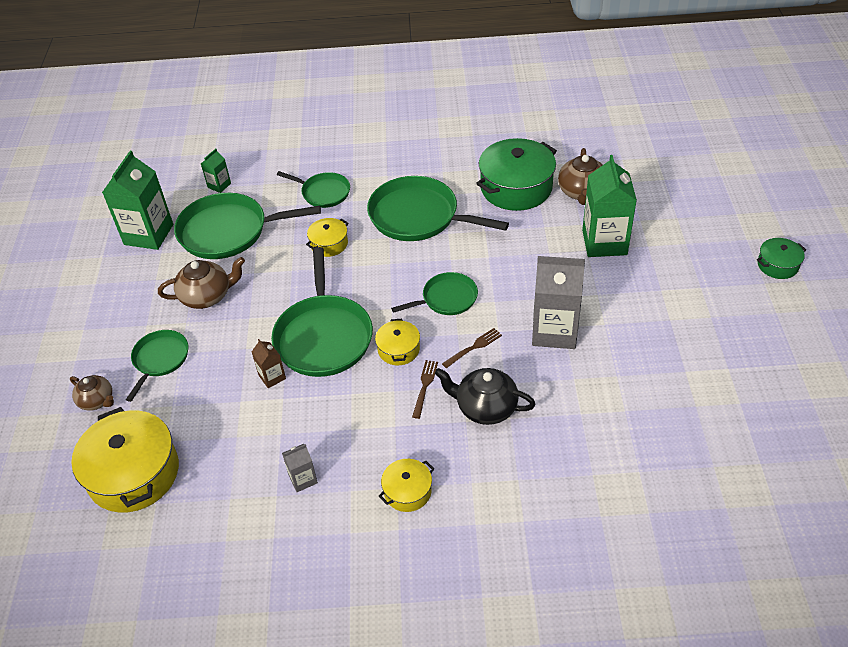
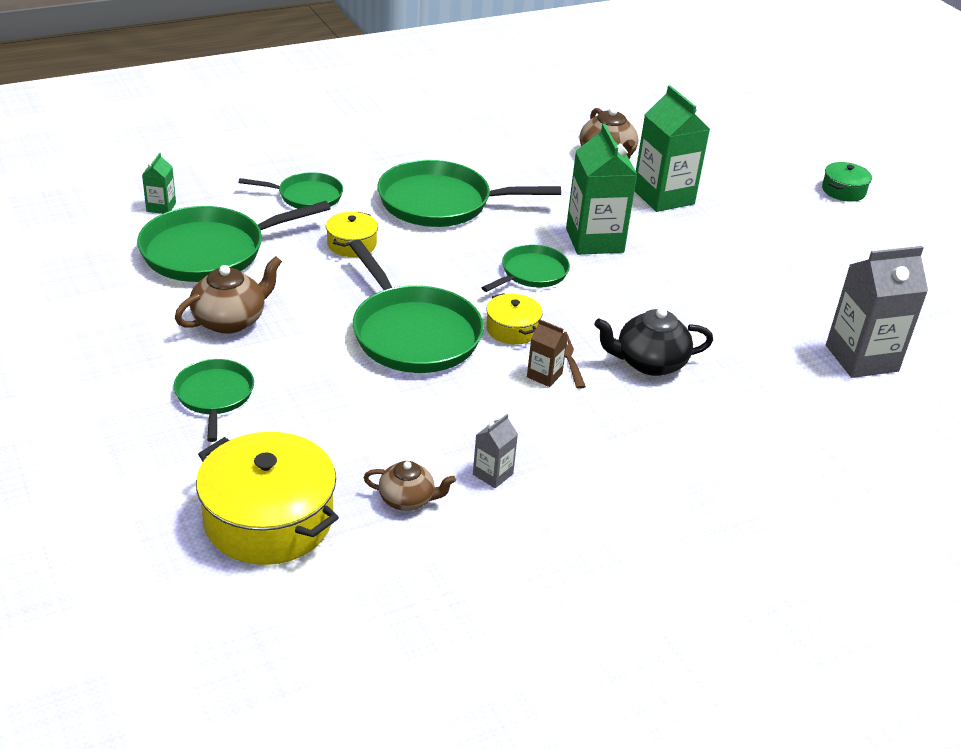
camera: 30 degrees left, 10 degrees down
brown teapot [70,375,114,411] -> brown teapot moved to [363,461,456,511]
green carton [102,151,173,250] -> green carton moved to [566,123,637,255]
brown carton [252,339,286,388] -> brown carton moved to [527,319,568,387]
yellow pot [379,459,434,512] -> none
brown fork [442,328,502,368] -> none
green pot [476,138,557,211] -> none
grey carton [532,256,585,349] -> grey carton moved to [826,246,928,378]

